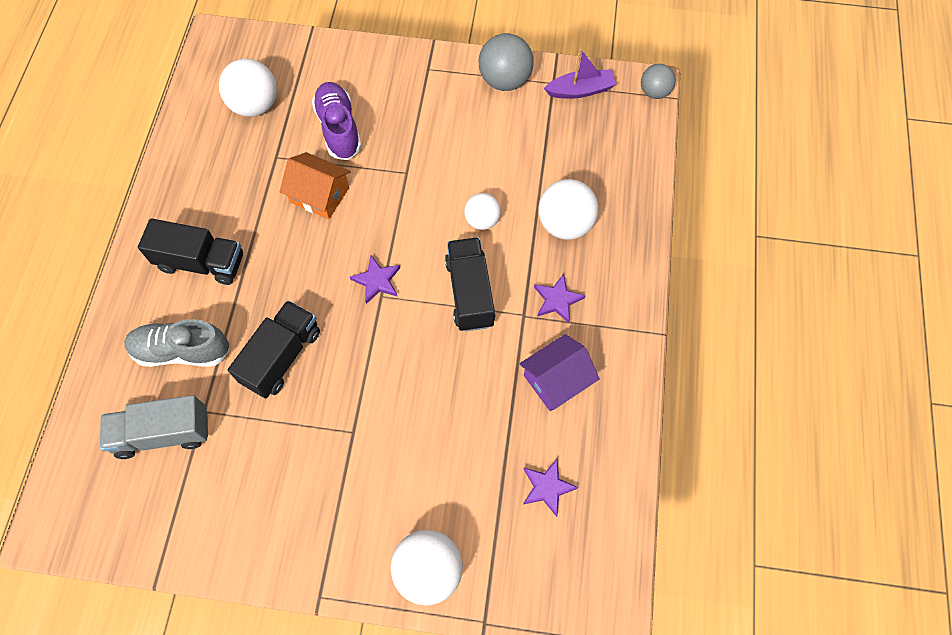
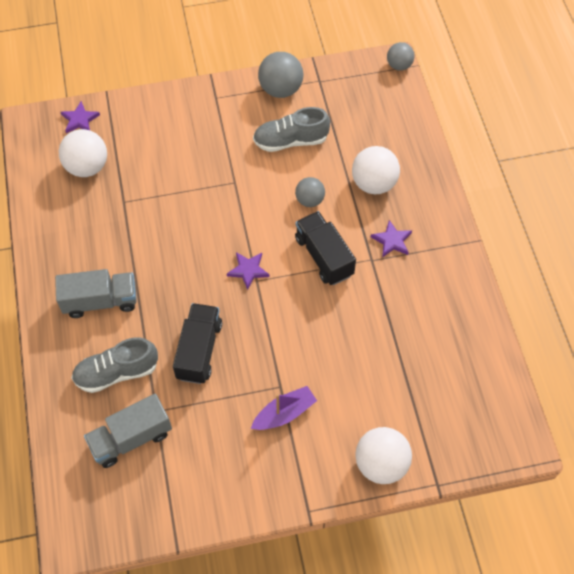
camera: 20 degrees left, 5 degrees down
black truck [138,218,243,285] -> grey truck [55,269,137,318]
orange house [279,152,351,219] -> none
purple shoe [312,82,362,160] -> none
white ball [464,193,501,230] -> grey ball [295,177,325,207]
purple house [519,334,600,411] -> none
purple star [523,459,578,517] -> purple star moved to [61,101,100,133]
purple boat [544,49,616,99] -> purple boat moved to [251,386,317,430]
none -> grey shoe [253,107,330,152]

